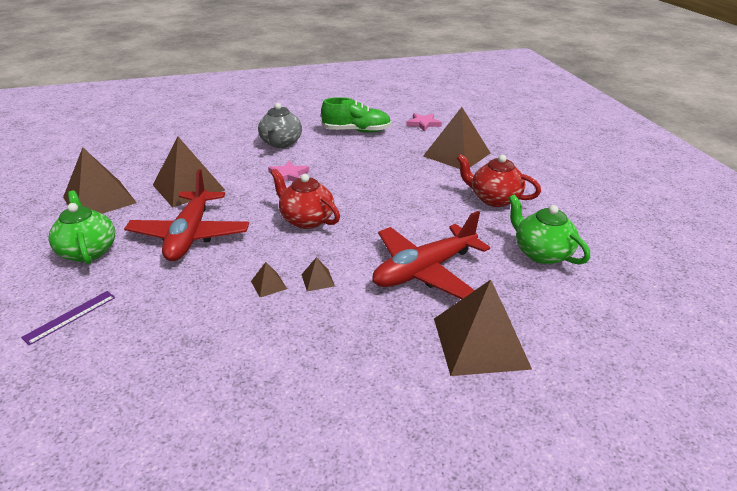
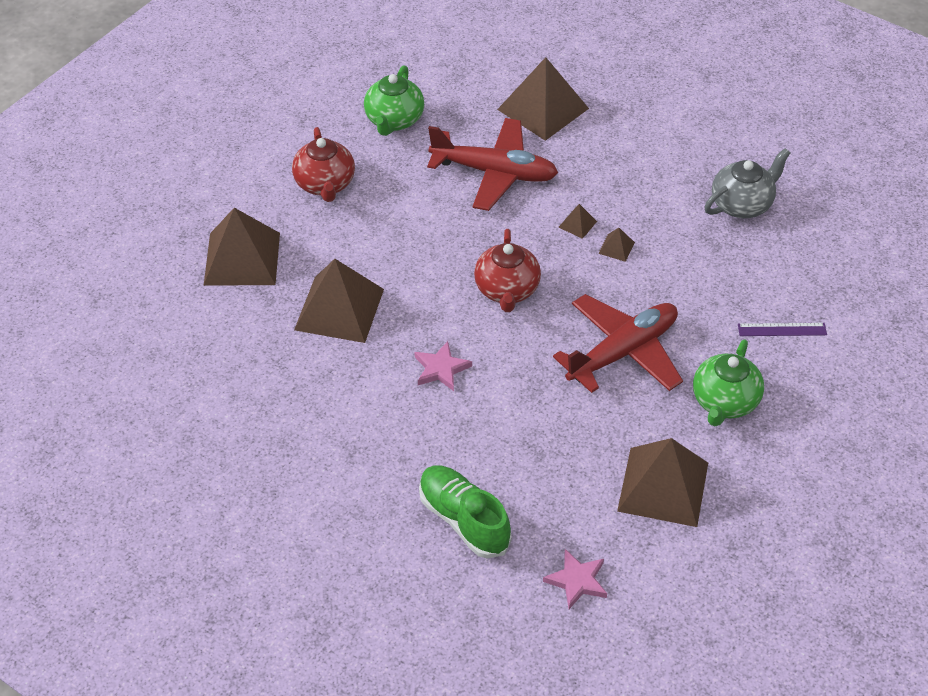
camera: 130 degrees left, 15 degrees up
brown pyramid [153,137,225,207] -> brown pyramid moved to [294,259,384,343]
grey teapot [258,103,302,148] -> grey teapot moved to [704,148,790,218]
green shoe [321,97,391,133] -> green shoe moved to [419,465,512,558]
pink star [406,113,442,131] -> pink star moved to [543,549,607,609]

